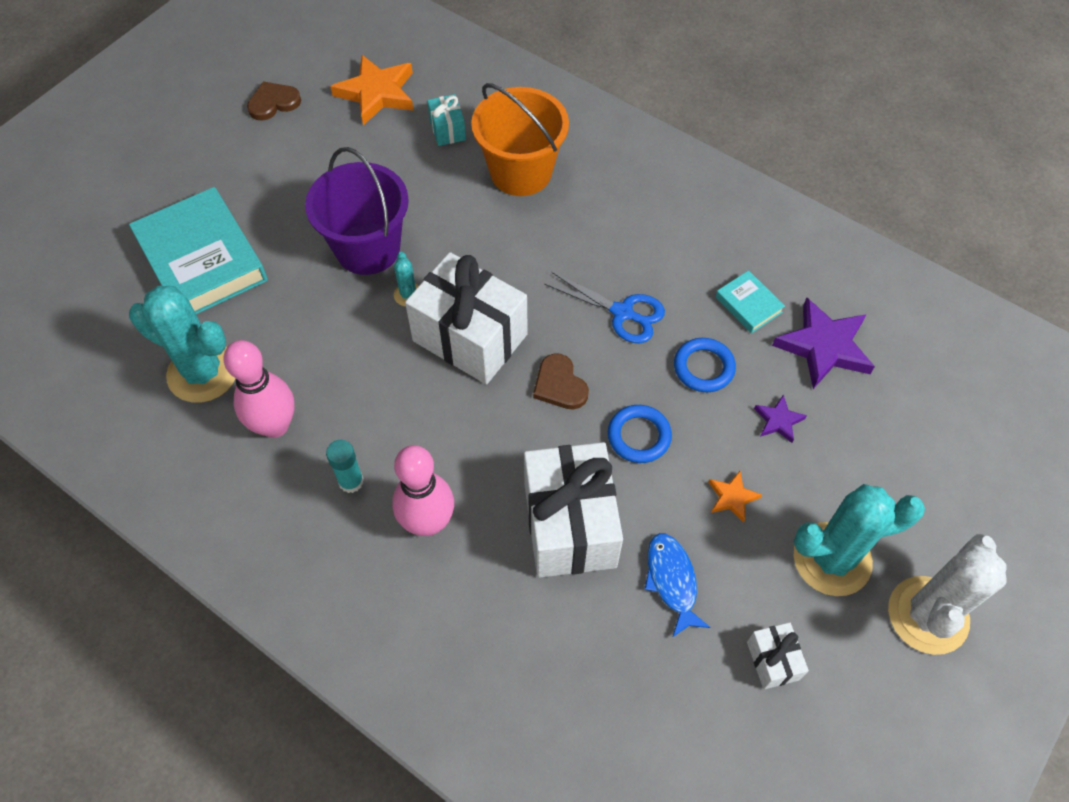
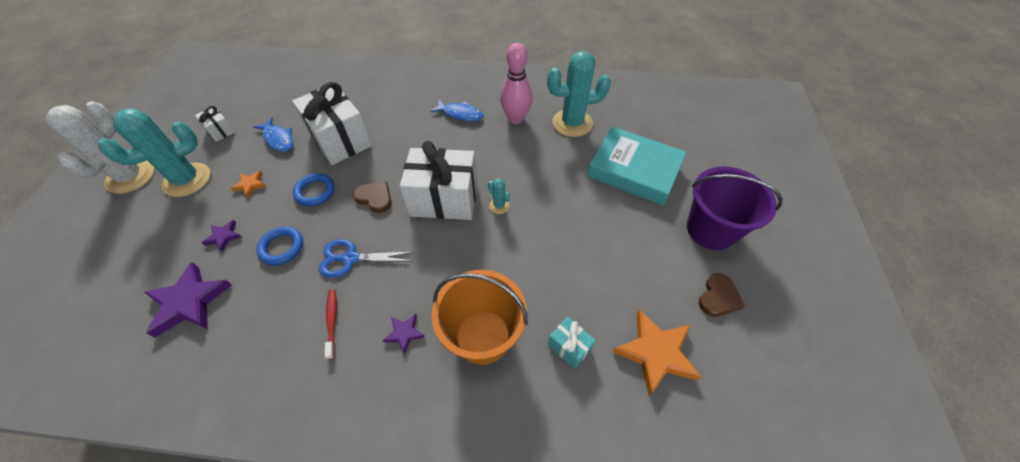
camera: 150 degrees right, 5 degrees down
purple bucket [305,147,409,275] -> purple bucket moved to [687,167,783,250]
turquoise glue stick [326,440,364,493] -> blue fish [430,100,484,121]
pink bowling pin [392,445,454,536] -> none
turquoise book [716,270,785,333] -> none
none -> red toothbrush [325,289,337,360]
none -> purple star [383,314,425,354]

